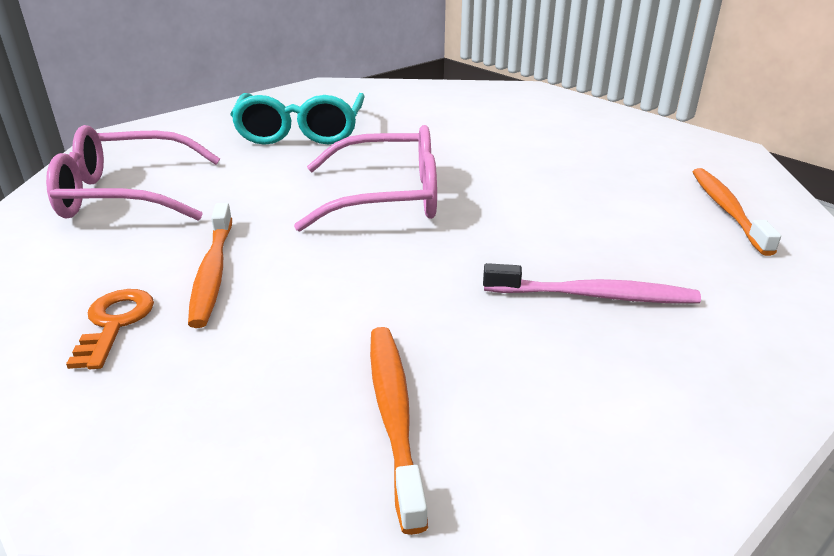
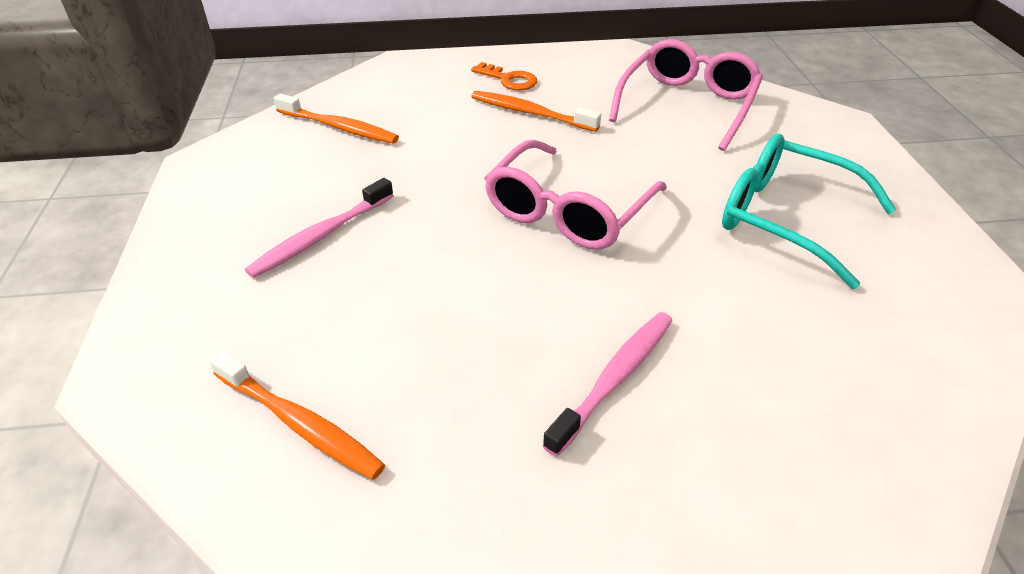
camera: 125 degrees right, 10 degrees up
none -> pink toothbrush [542,312,673,457]

